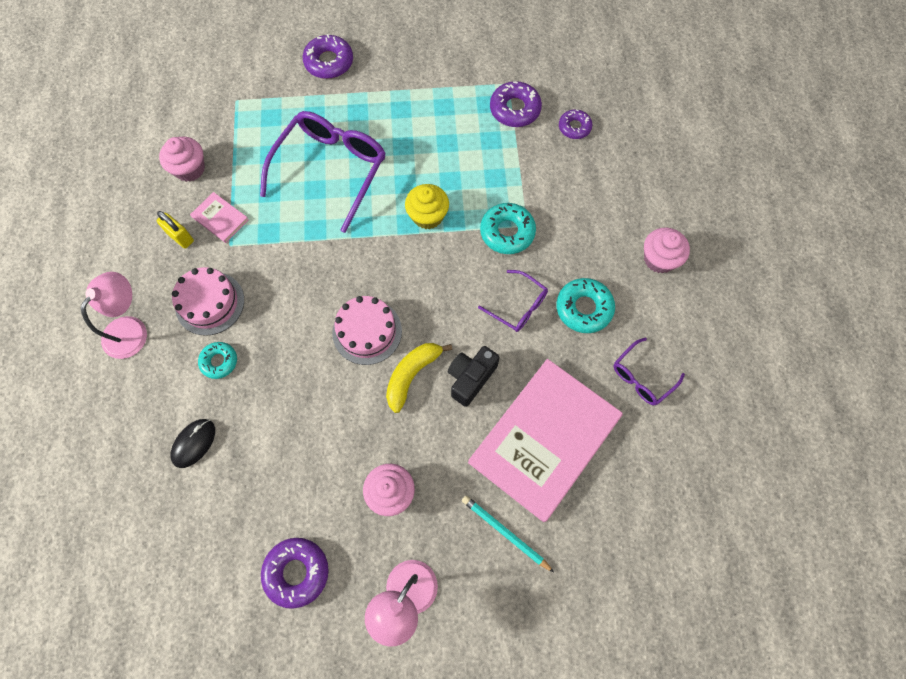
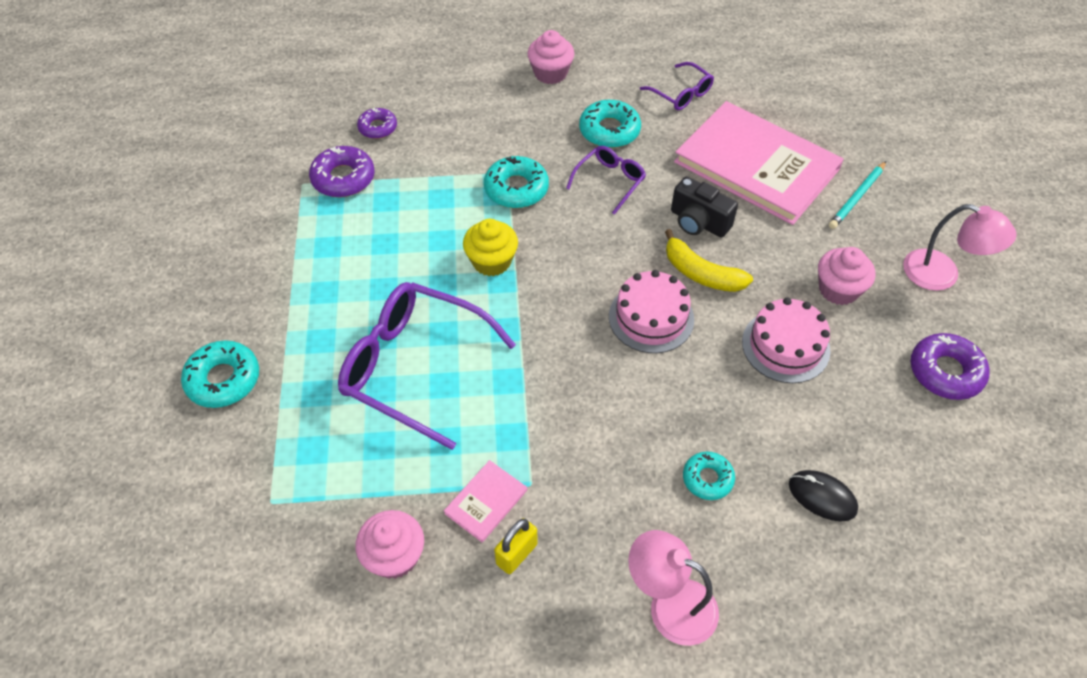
camera: 90 degrees left, 15 degrees down
pink cake [172,267,244,336] -> pink cake moved to [742,297,830,383]
purple donut [303,34,353,79] -> turquoise donut [181,340,259,408]

